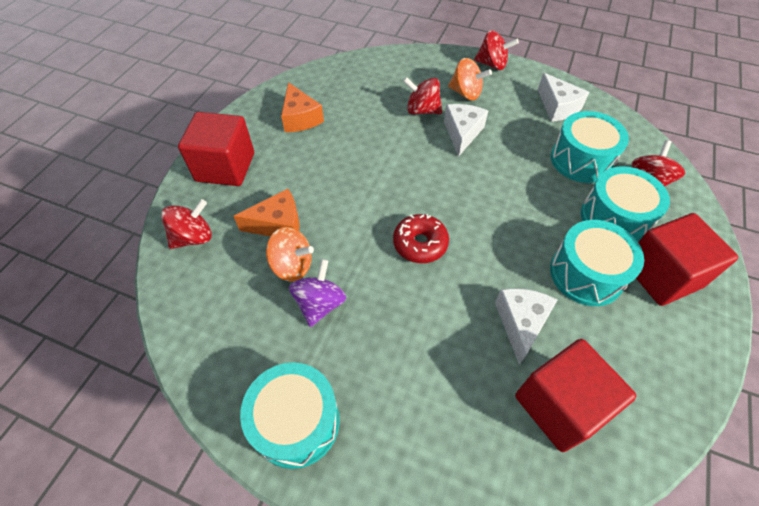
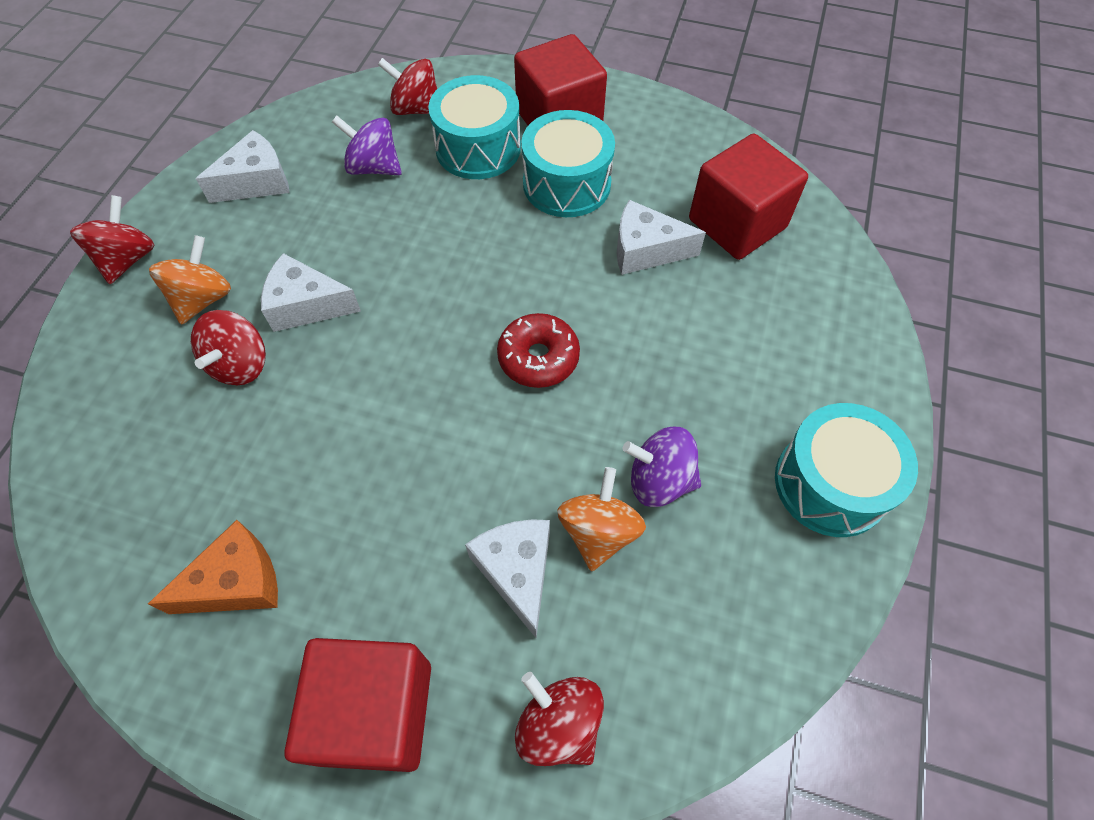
camera: 95 degrees left, 5 degrees up
orange cheese [234,189,300,236] -> white cheese [465,519,550,638]
turquoise drum [551,111,629,183] -> purple spinning top [332,116,402,175]

